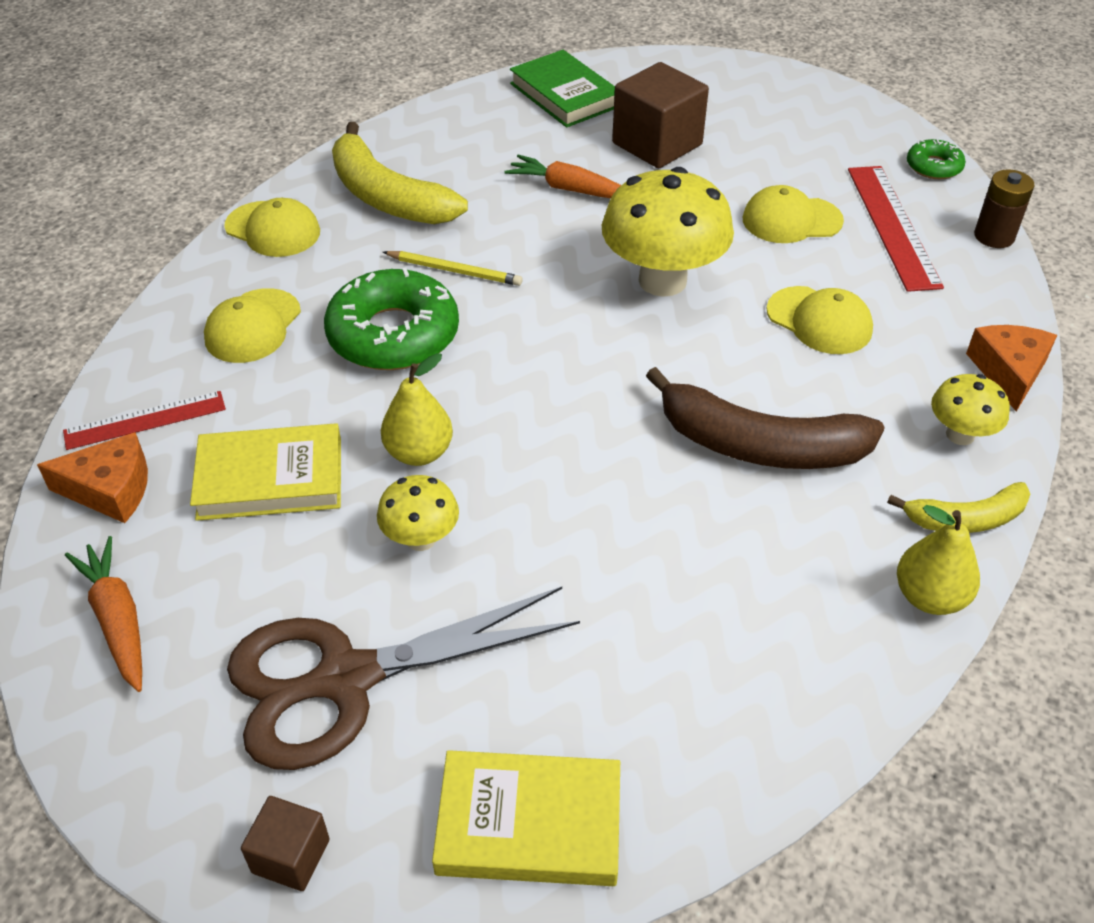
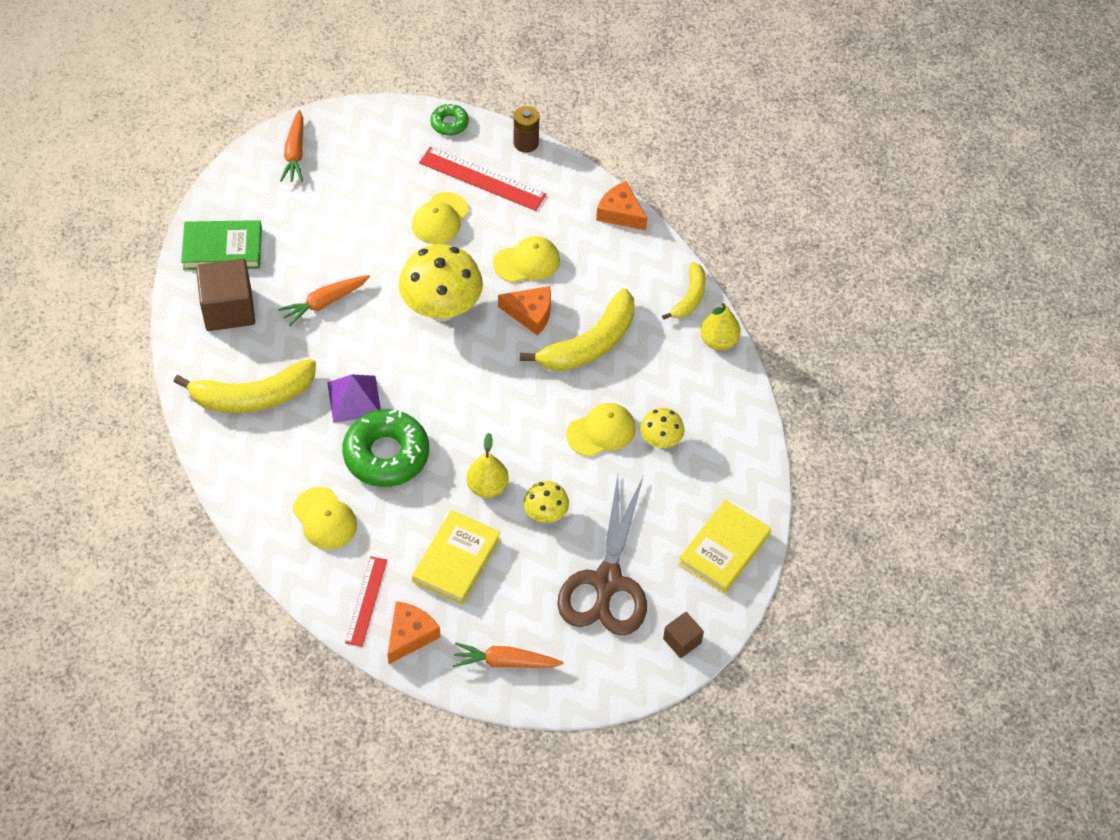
camera: 60 degrees left, 10 degrees up
yellow cap [224,198,320,257] -> yellow cap moved to [566,403,636,457]
yellow pencil [383,251,523,286] -> purple pyramid [327,374,381,423]
brown cube [612,62,709,168] -> brown cube moved to [196,259,255,331]
brown banana [646,367,885,469] -> yellow banana [520,288,635,371]
yellow mushroom [931,374,1010,445] -> yellow mushroom moved to [640,408,684,448]
none -> orange carrot [280,110,303,182]
none -> orange cheese [498,286,551,336]

